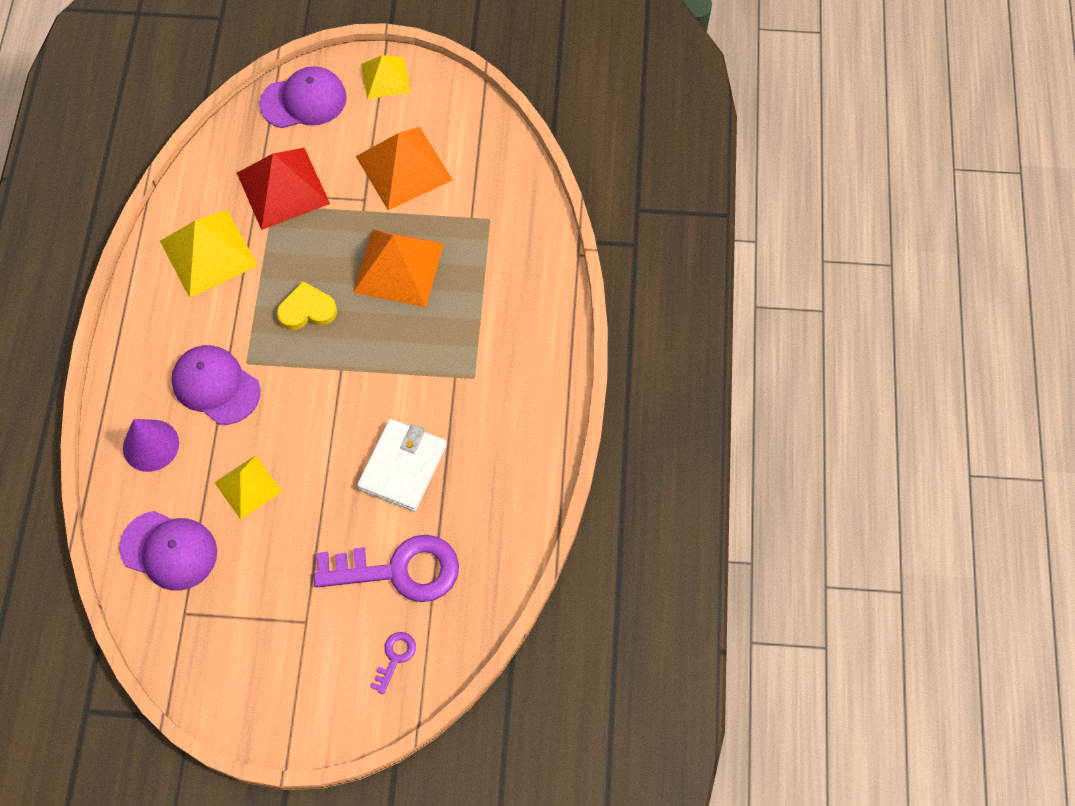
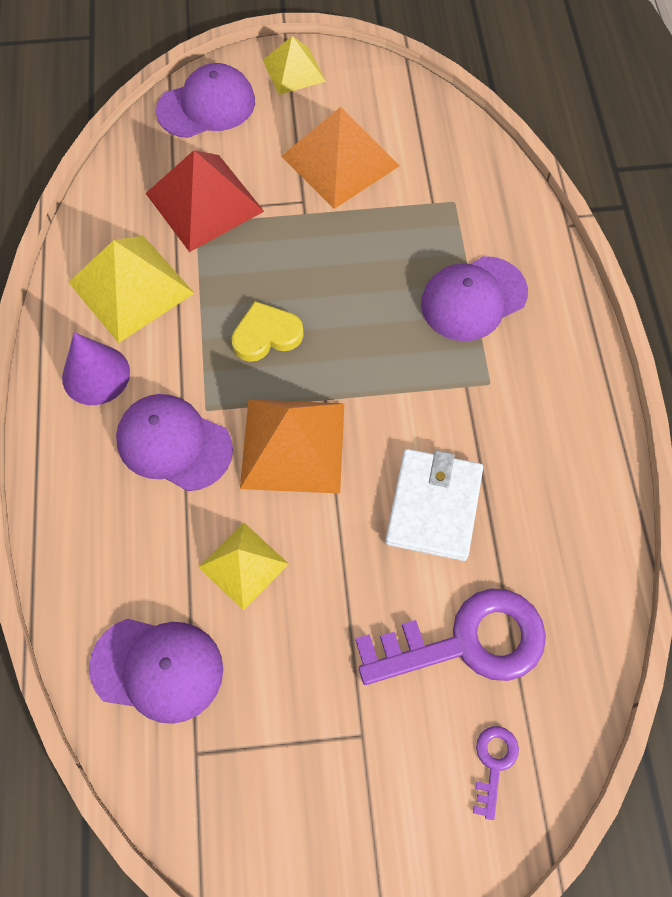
camera: 10 degrees left, 0 degrees up
purple cone [123,419,179,472] -> purple cone moved to [62,332,130,405]
orange pyramid [353,229,444,307] -> orange pyramid moved to [240,399,344,494]
none -> purple cap [421,256,528,341]

